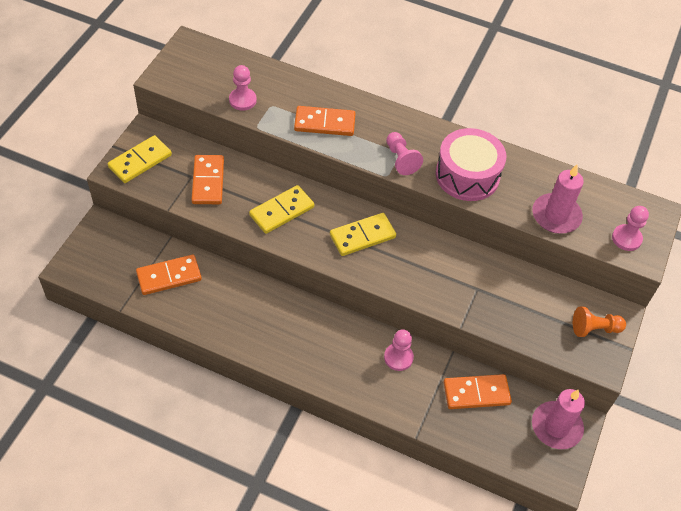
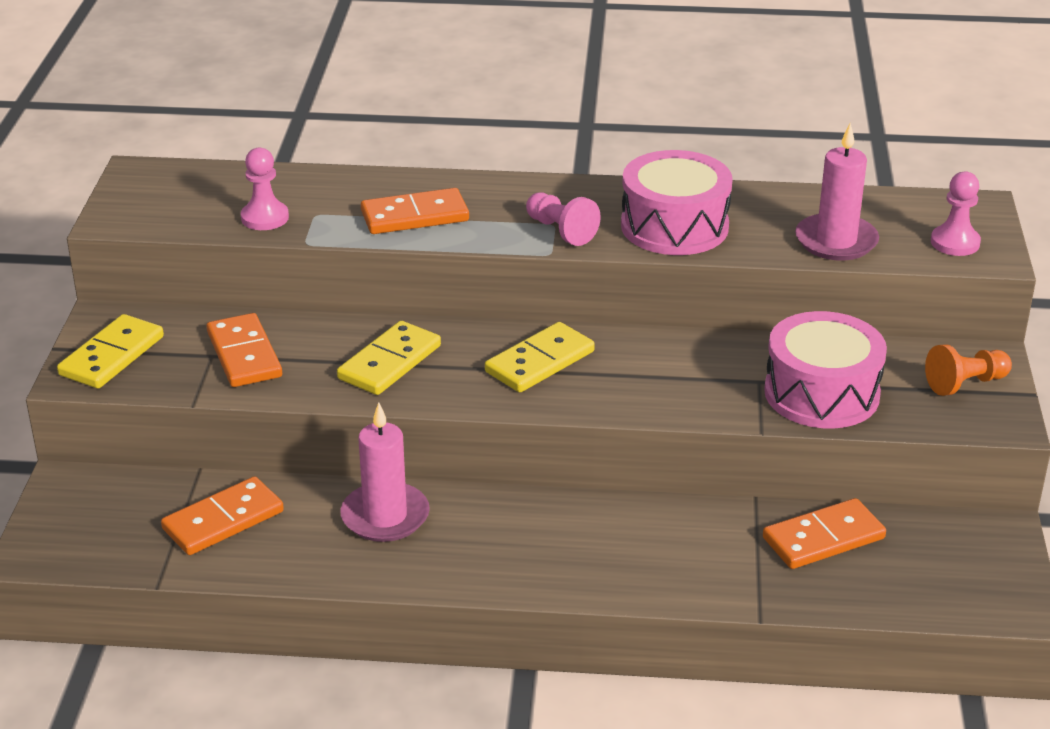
camera: 15 degrees left, 20 degrees down
pink pawn [384,329,414,371] -> none
pink candle [532,389,585,449] -> pink candle moved to [340,402,430,542]
none -> pink drum [764,311,887,429]

